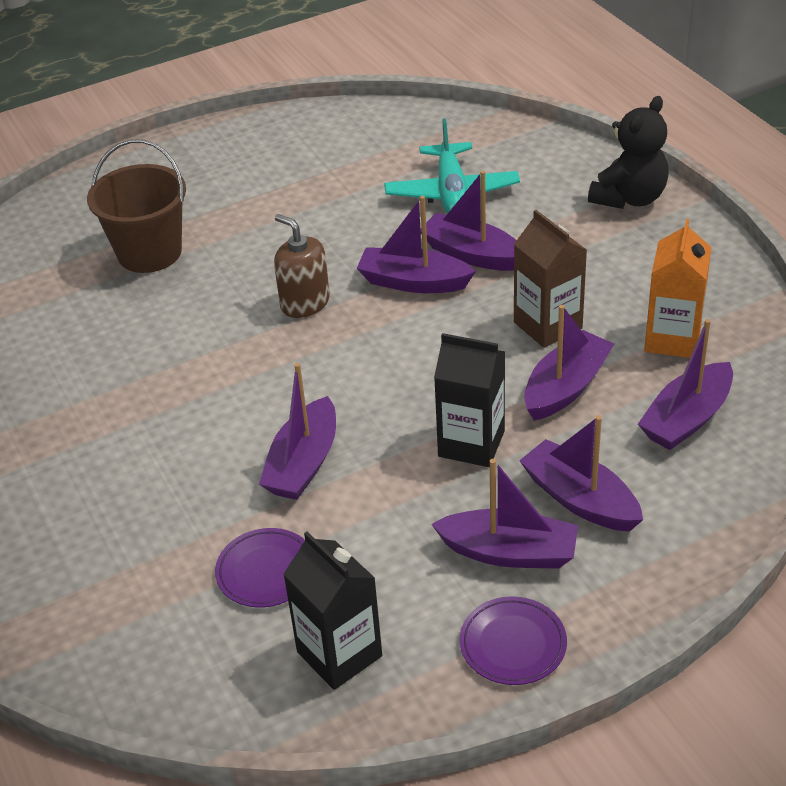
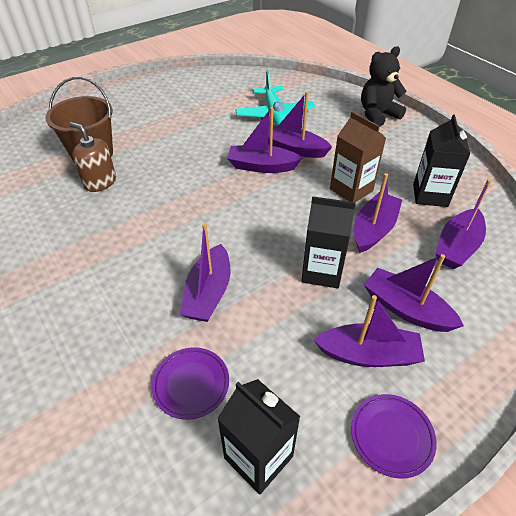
camera: 10 degrees left, 5 degrees up
brown soap dispenser [274,214,330,318] -> brown soap dispenser moved to [70,122,116,192]
black teddy bear [588,96,669,209] -> black teddy bear turned 150 degrees counterclockwise [361,46,407,127]
orange carton [644,219,712,358] -> black carton [413,114,470,207]

